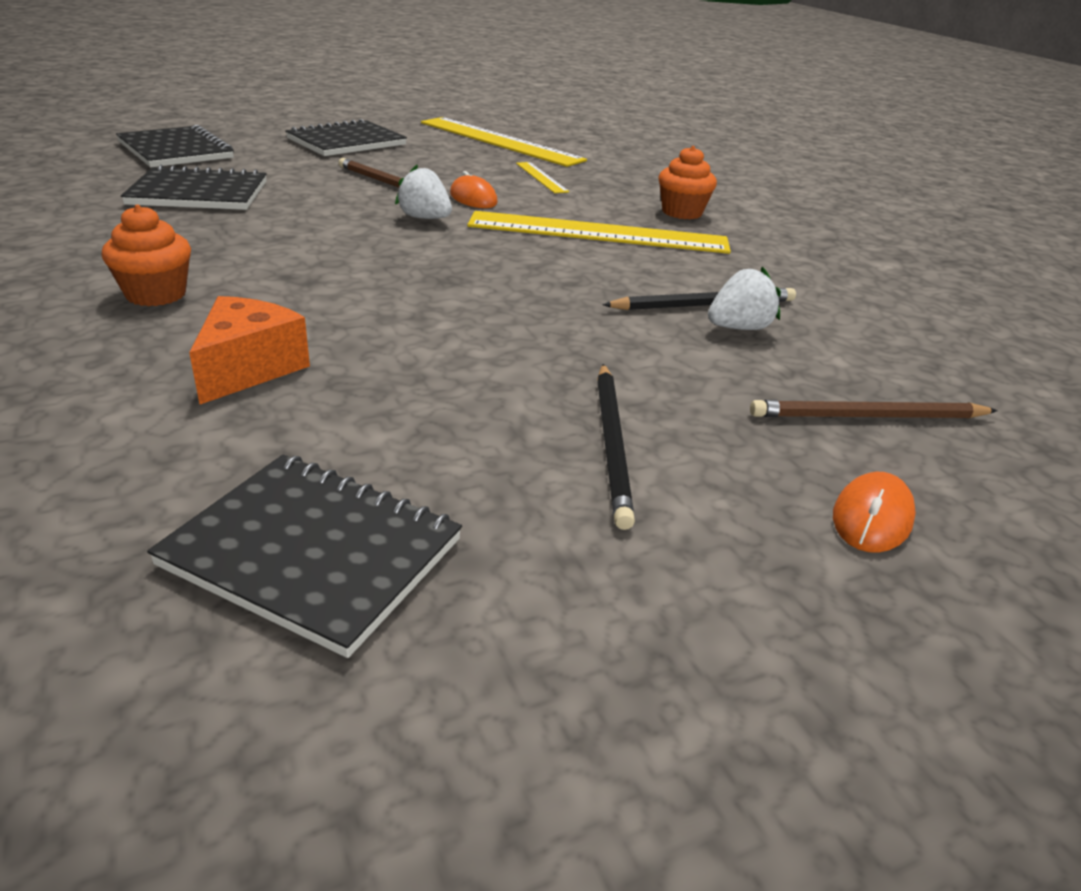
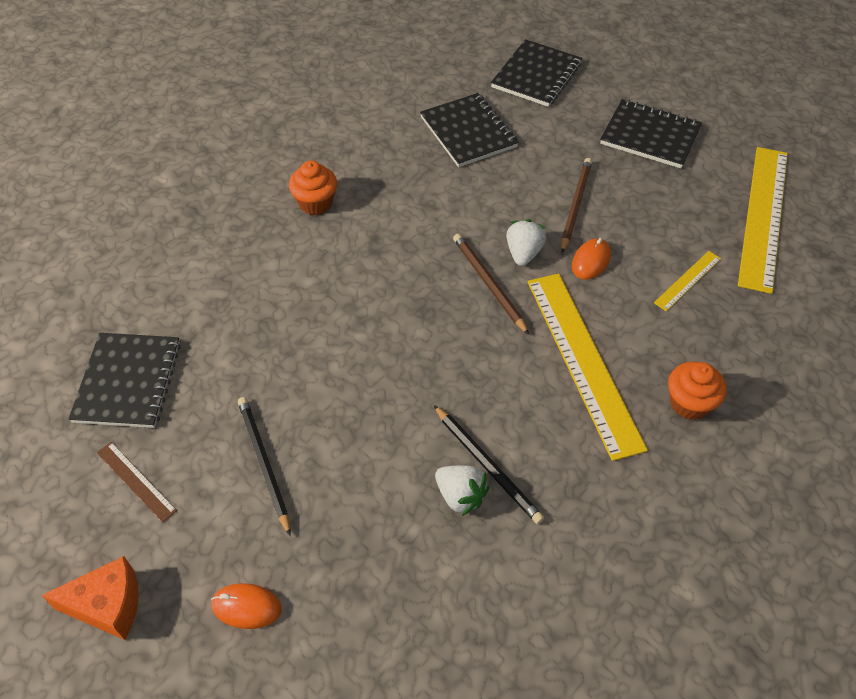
camera: 70 degrees right, 20 degrees up
orange cheese [189,296,310,404] -> orange cheese moved to [41,556,139,640]
black pencil [597,364,635,530] -> black pencil turned 90 degrees clockwise [238,397,291,536]
brown pencil [750,400,998,418] -> brown pencil moved to [453,234,529,335]
none -> brown ruler [97,442,177,523]

